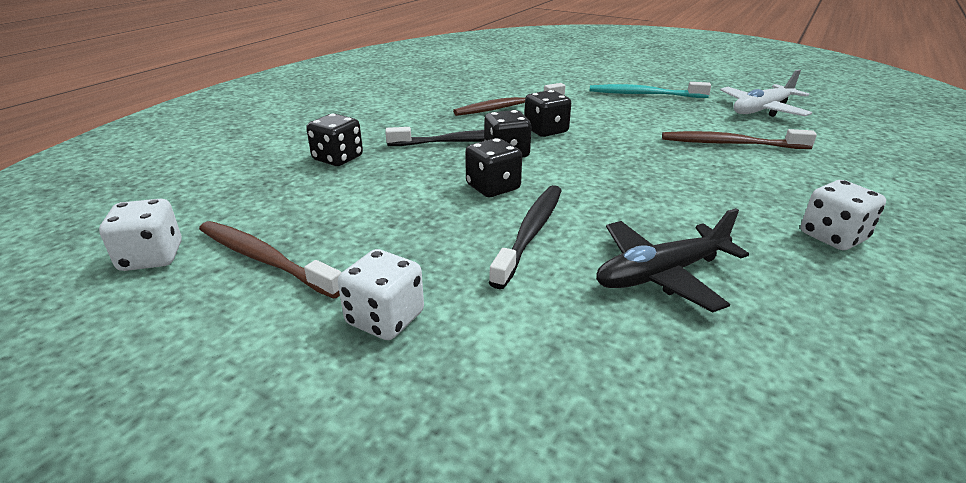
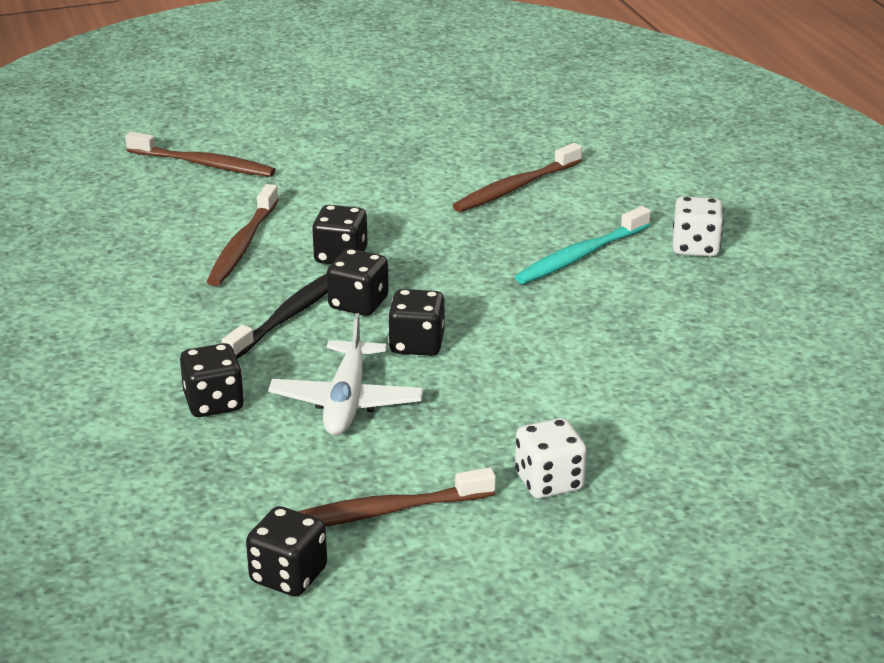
camera: 50 degrees left, 0 degrees up
white dice [99,199,182,271] -> black dice [246,506,327,597]
black toothbrush [489,185,562,289] -> none
turquoise toothbrush [590,82,711,98] -> turquoise toothbrush moved to [515,206,651,284]
black plane [596,208,749,312] -> none
white plane [720,70,812,117] -> white plane moved to [268,313,423,436]
none -> brown toothbrush [125,132,276,177]

